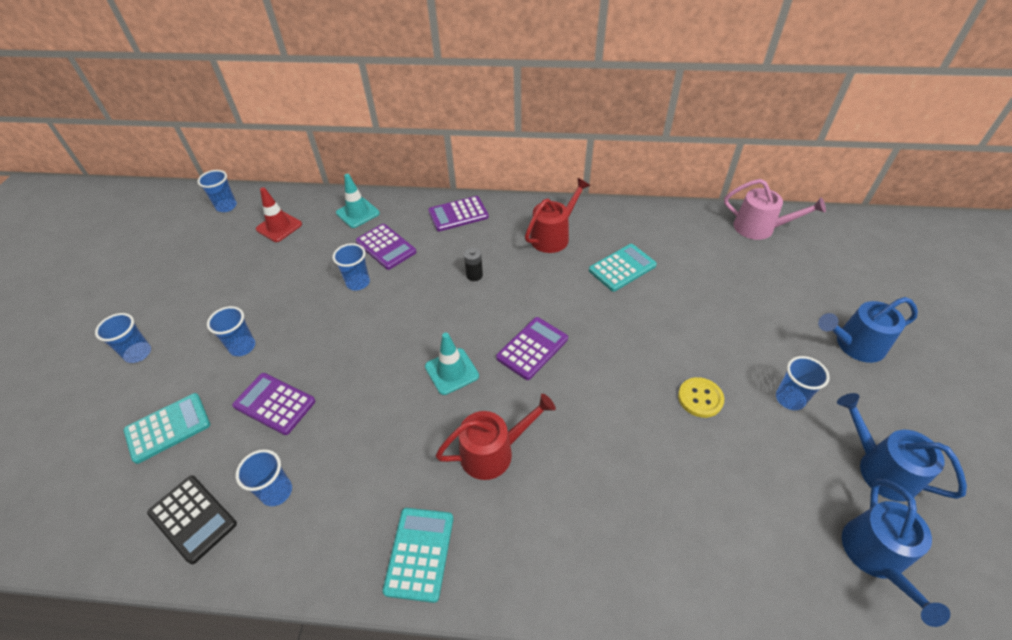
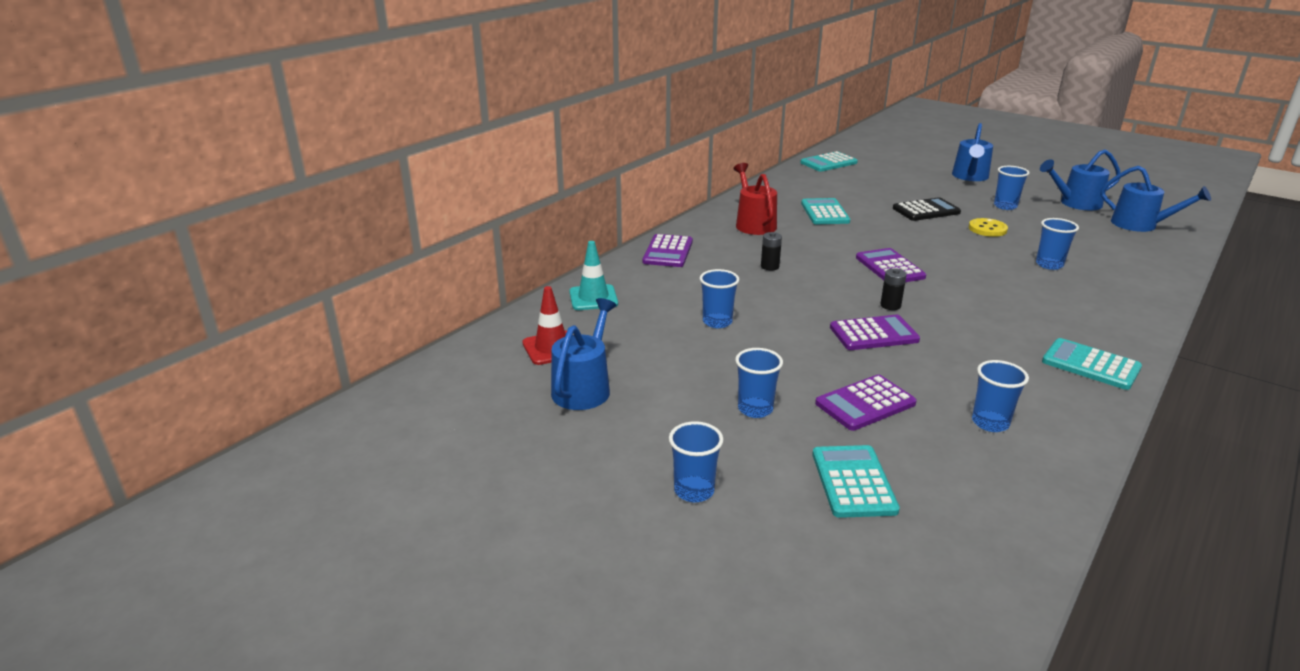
camera: 60 degrees left, 20 degrees down
black calculator [147,475,237,564] -> black calculator moved to [893,197,961,221]
blue cup [197,170,237,212] -> blue cup moved to [1036,218,1079,270]
purple calculator [356,224,416,270] -> purple calculator moved to [830,315,920,350]
turquoise traffic cone [425,333,479,395] -> black battery [880,268,907,310]
red watering can [436,394,556,480] -> none
pink watering can [724,179,826,240] -> turquoise calculator [800,151,858,172]
none -> blue watering can [551,298,617,410]

